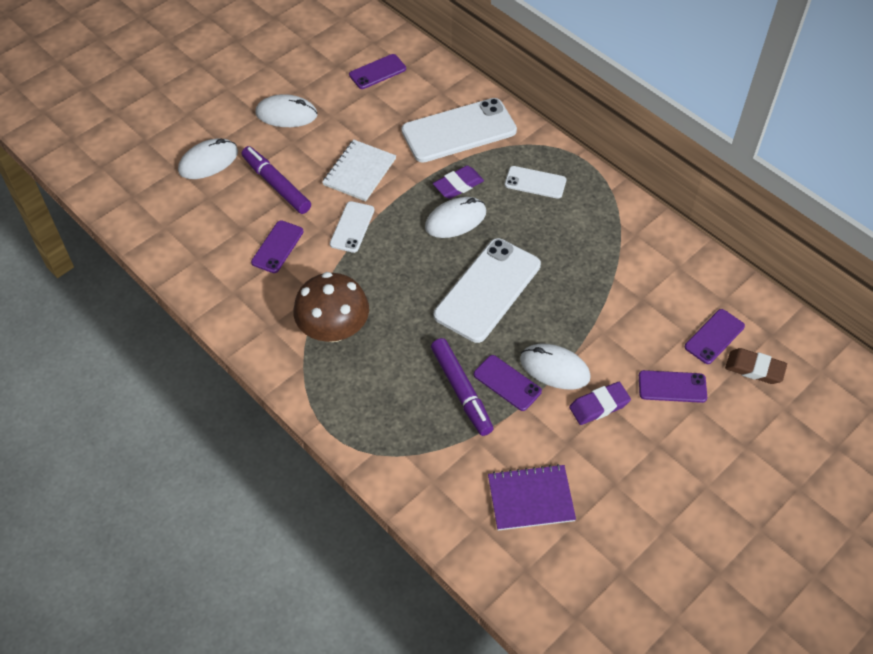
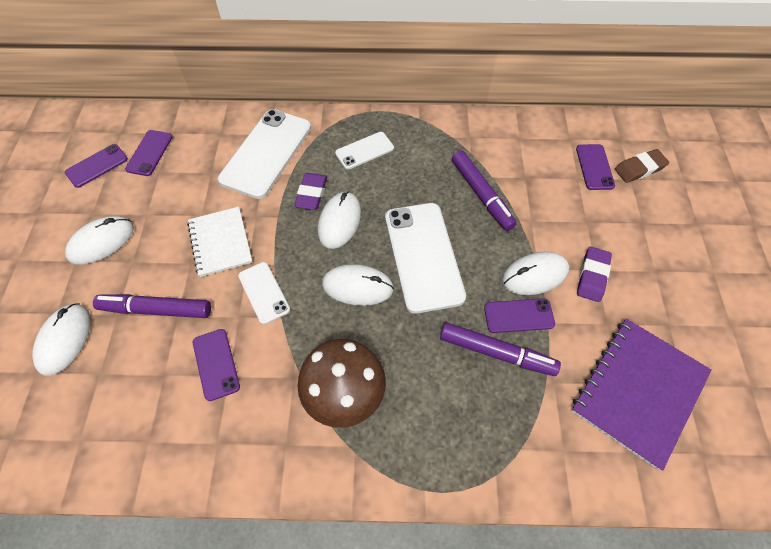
camera: 45 degrees left, 5 degrees up
purple notebook [488,464,576,531] -> purple notebook [571,319,712,471], size x1.52
purple phone [639,370,707,403] -> purple phone moved to [65,144,128,188]
none -> white mouse [322,264,394,306]
none -> purple marker [452,150,517,231]

